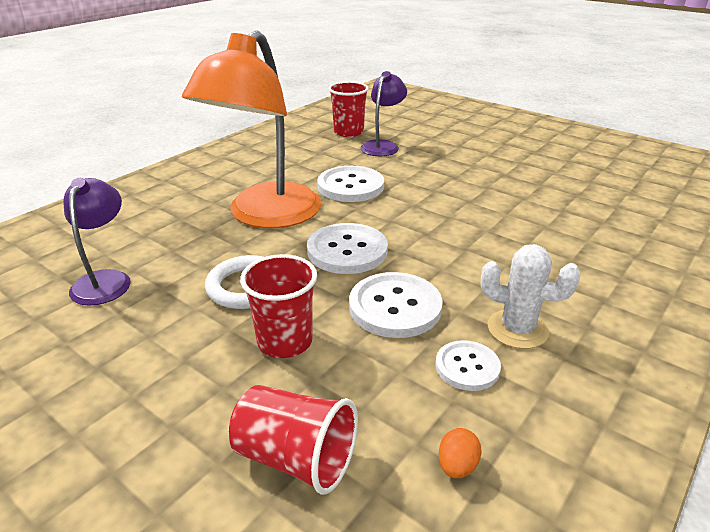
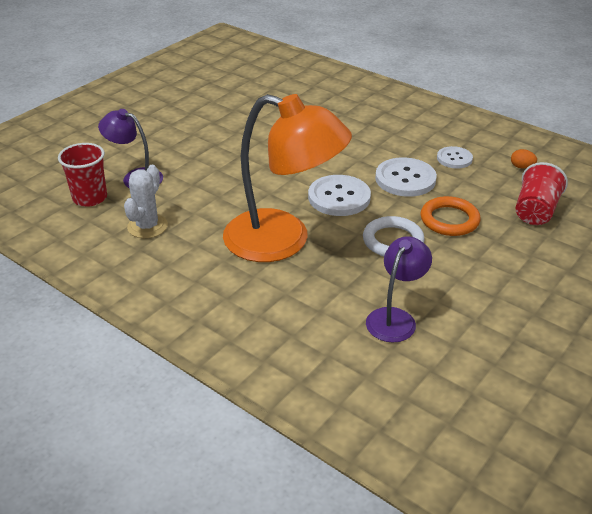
camera: 90 degrees left, 5 degrees up
purple lamp [63,178,131,306] -> purple lamp turned 120 degrees clockwise [366,236,432,342]
red cup [240,254,317,358] -> orange ring [420,196,481,236]
white button [317,166,384,202] -> none
white cactus [481,244,580,349] -> white cactus moved to [124,165,168,238]

